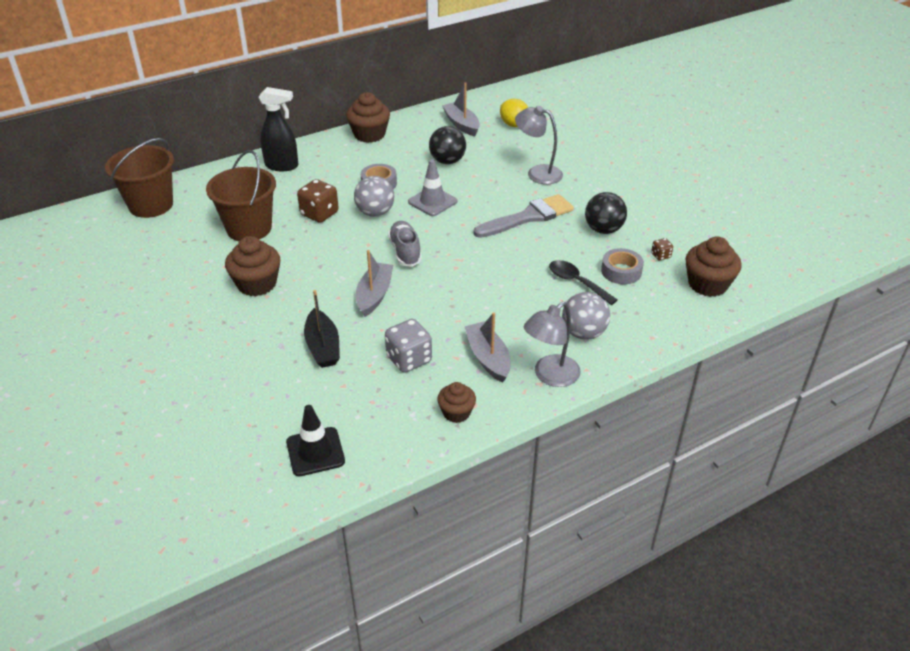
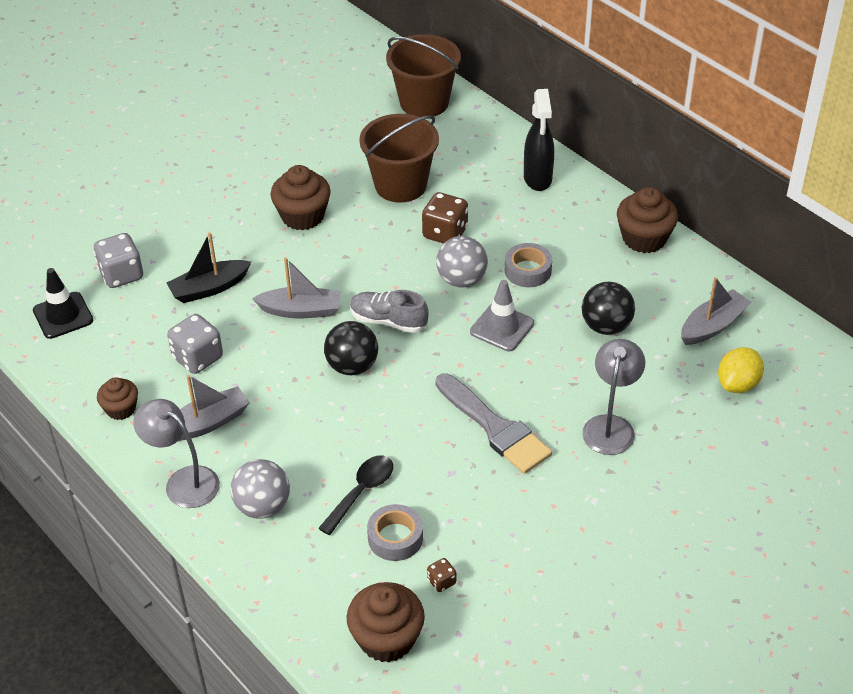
camera: 80 degrees right, 5 degrees up
grey shoe [388,221,422,267] -> grey shoe turned 135 degrees counterclockwise [350,290,429,333]
black ball [585,192,627,234] -> black ball moved to [324,321,378,375]
none -> grey dice [93,233,143,288]

